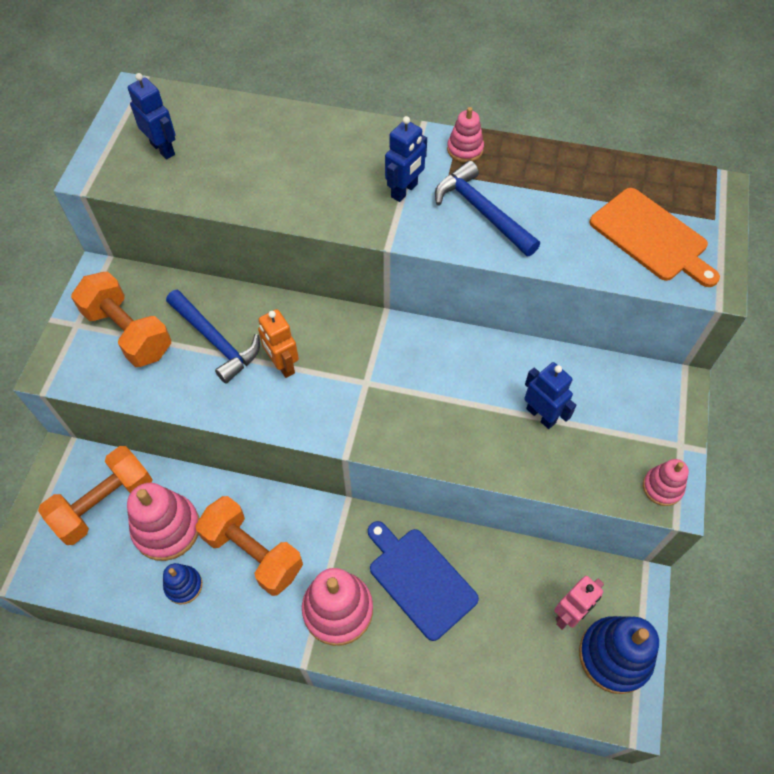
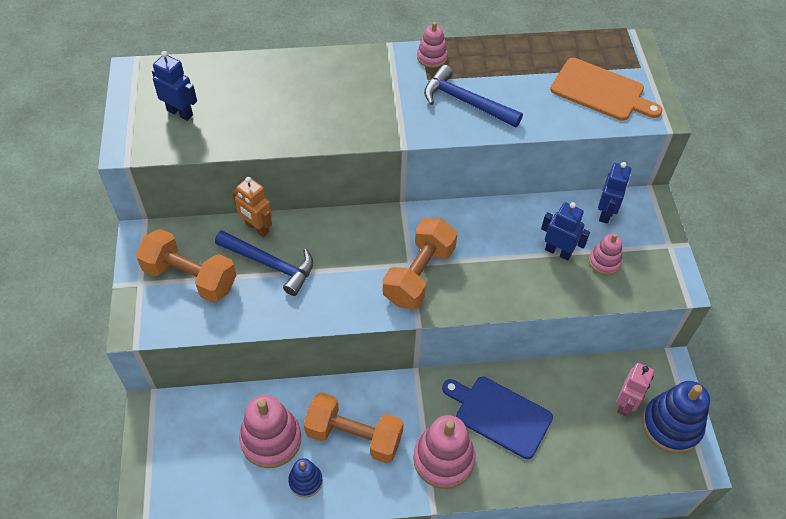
camera: 20 degrees left, 5 degrees down
orange dumbbell [38,446,153,545] -> orange dumbbell moved to [383,218,457,309]
orange robot [258,309,299,378] -> orange robot moved to [232,177,272,237]
blue robot [385,116,427,202] -> blue robot moved to [598,162,631,224]
pink stacking toy [643,459,689,506] -> pink stacking toy moved to [589,234,622,275]

